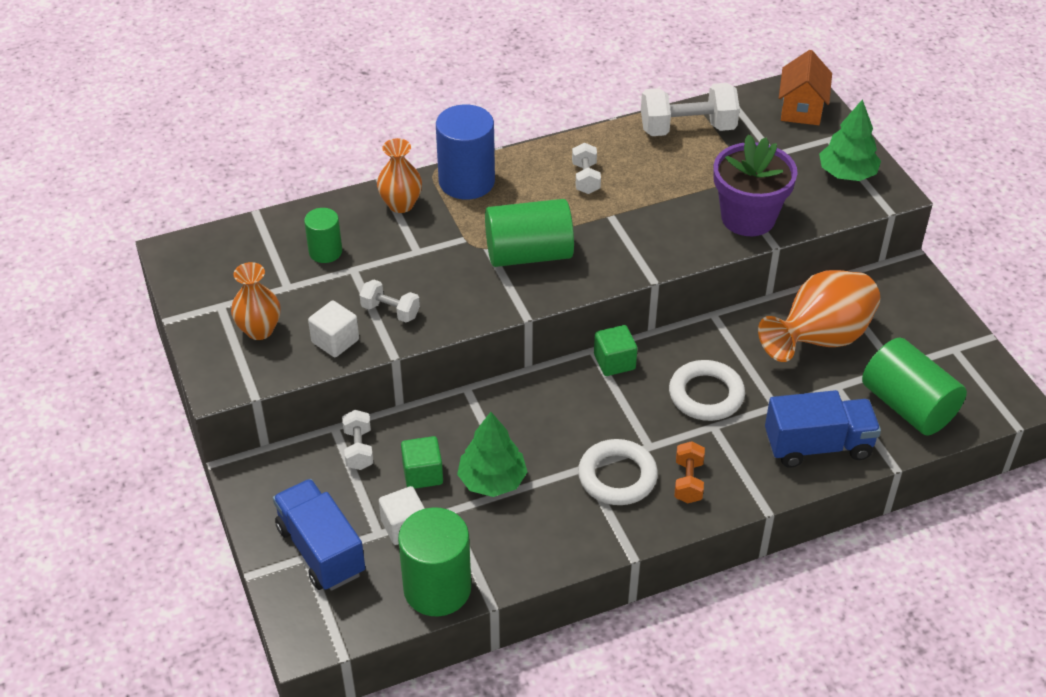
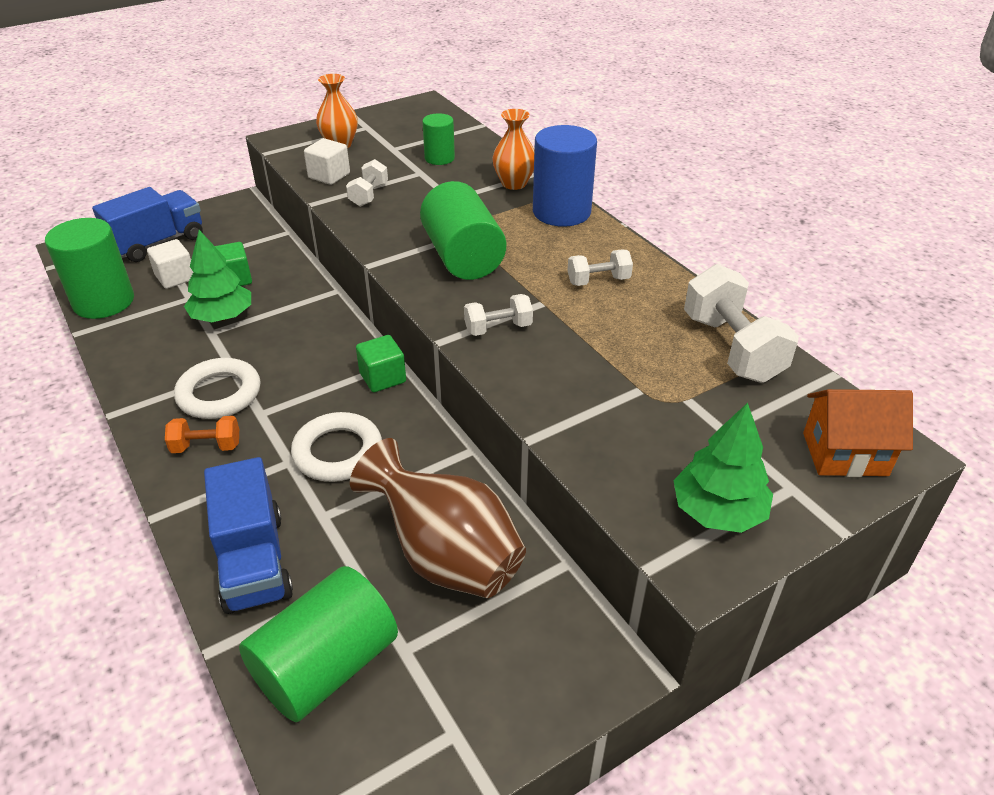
camera: 80 degrees right, 5 degrees down
white dumbbell [342,410,373,470] -> white dumbbell moved to [464,294,533,336]
purple flower pot [713,134,798,236] -> none
orange vase [758,270,880,362] -> brown vase [350,438,526,598]

